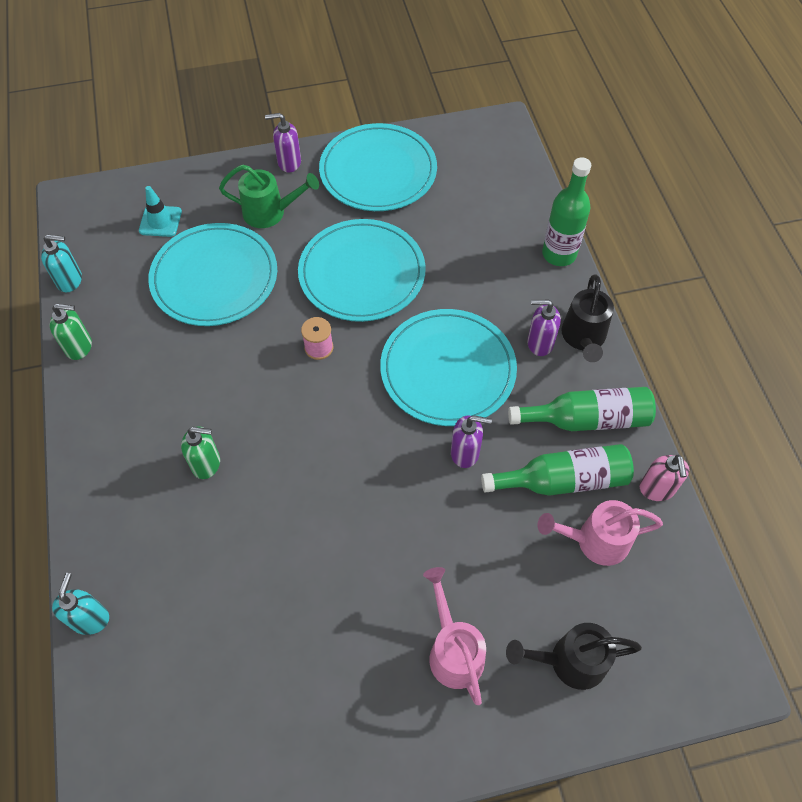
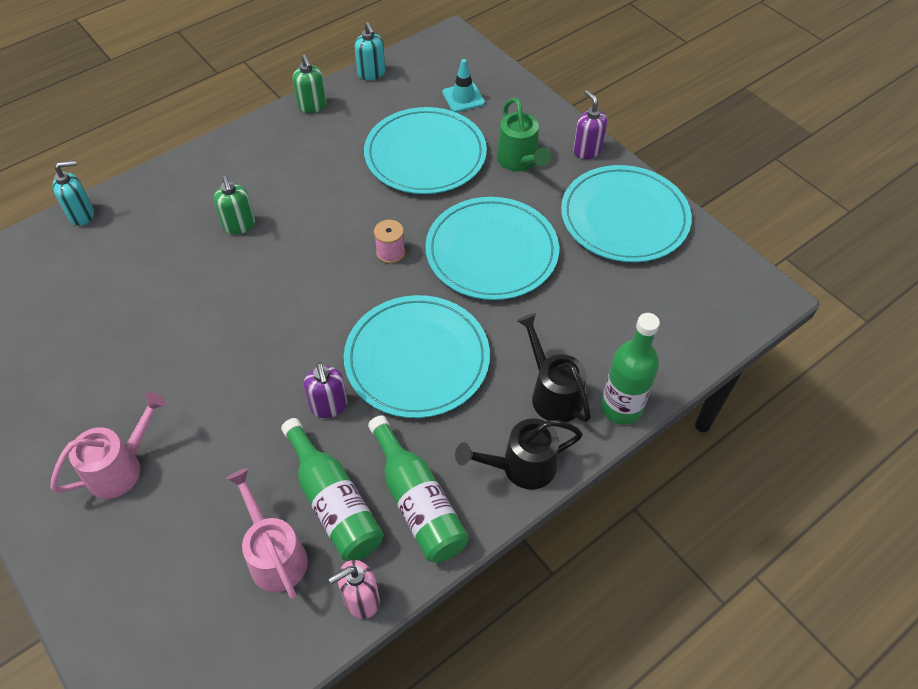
camera: 65 degrees right, 5 degrees down
black watering can [506,623,642,690] -> black watering can moved to [517,313,591,422]
purple soap dispenser [527,300,561,356] -> none

